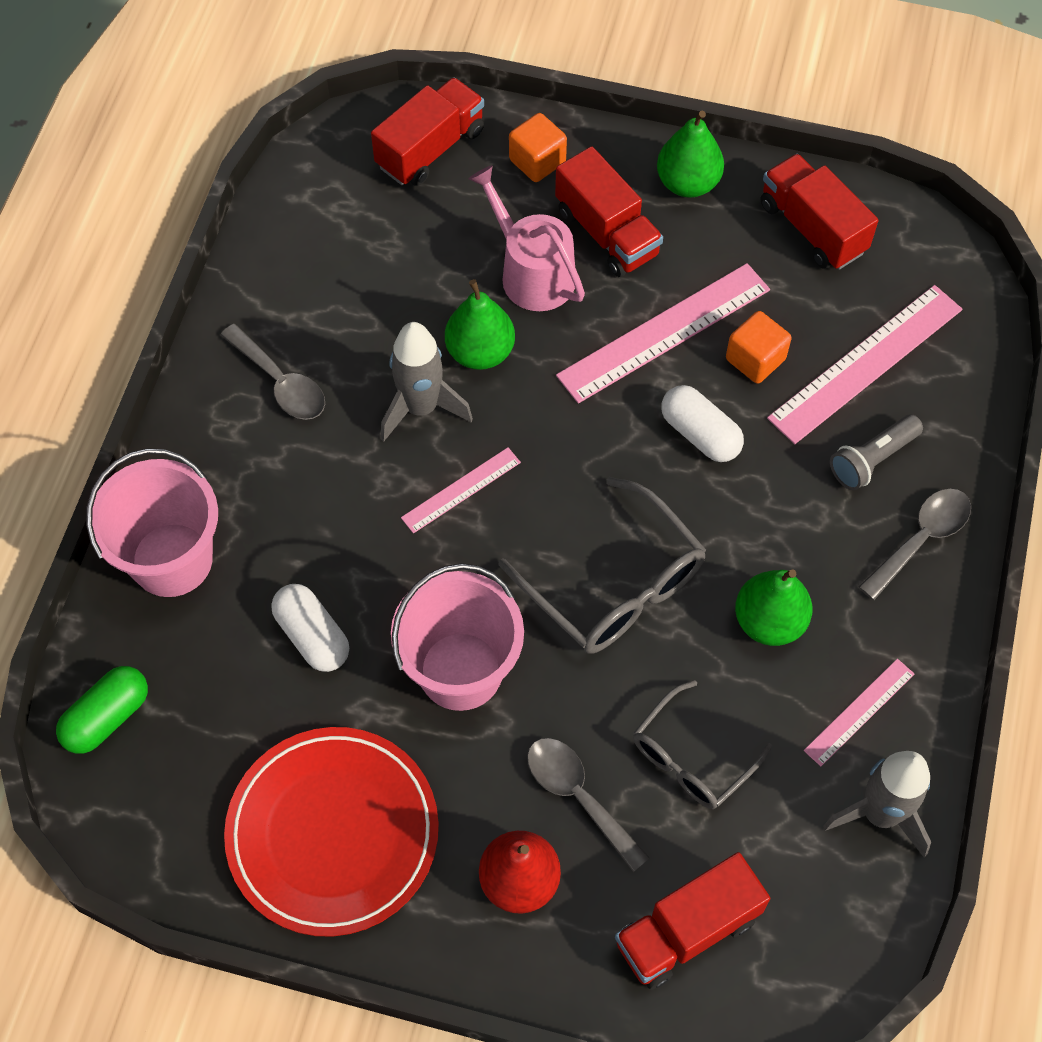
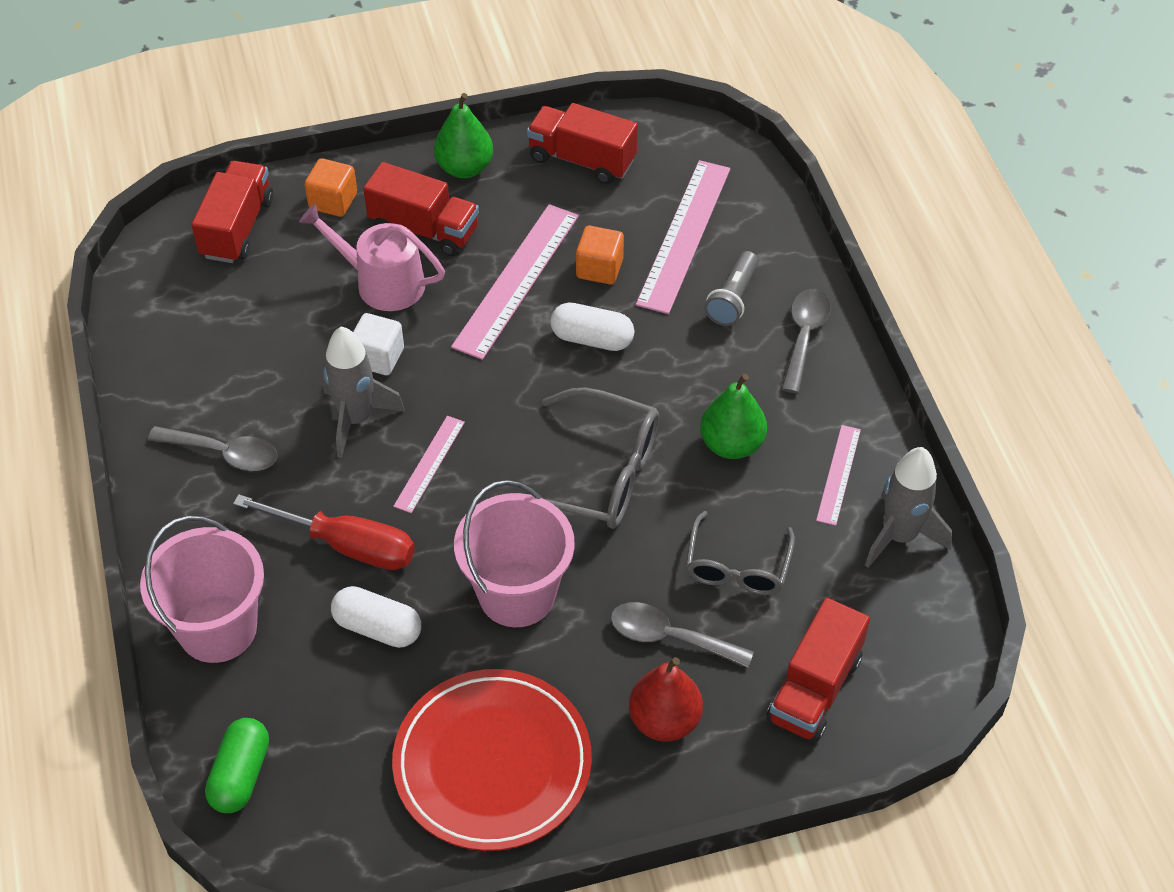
camera: 30 degrees left, 10 degrees down
green pear [445,279,515,370] -> white cube [353,313,404,375]
none -> red screwdriver [233,494,415,570]

